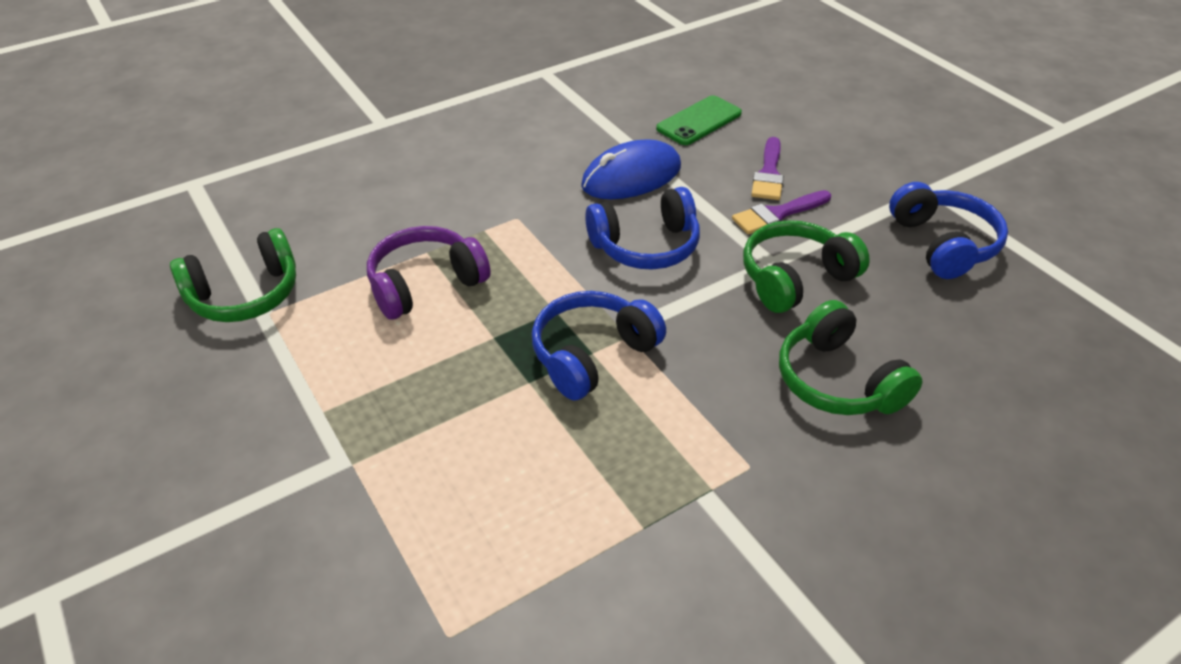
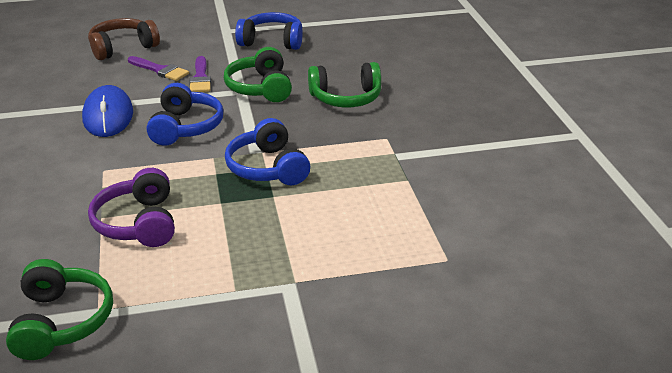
camera: 70 degrees left, 10 degrees down
green phone [656,95,742,145] -> none
none -> brown headphones [88,18,160,60]

